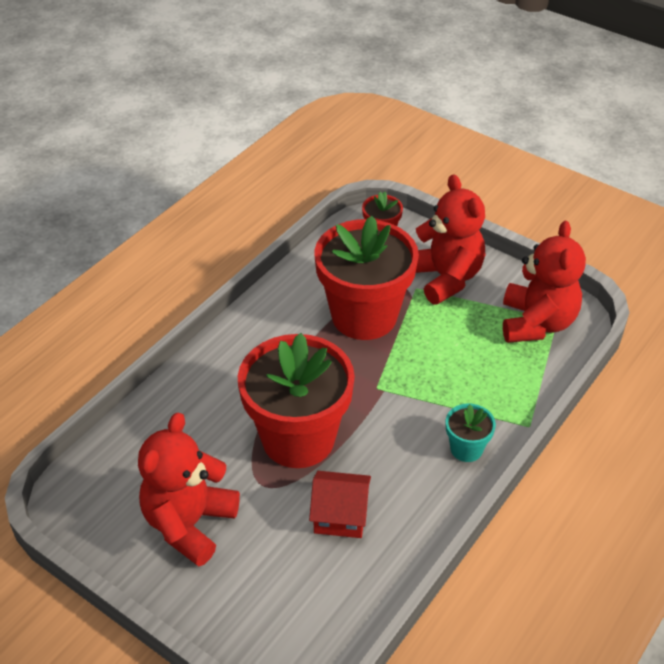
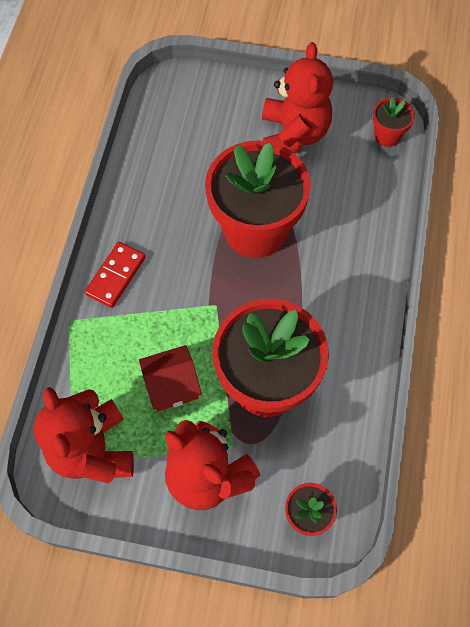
camera: 155 degrees right, 20 degrees up
red house [309,471,371,538] -> red house moved to [139,345,202,411]
turquoise flower pot [446,403,496,462] -> red domino [85,242,145,308]
none -> red flower pot [373,97,415,147]

